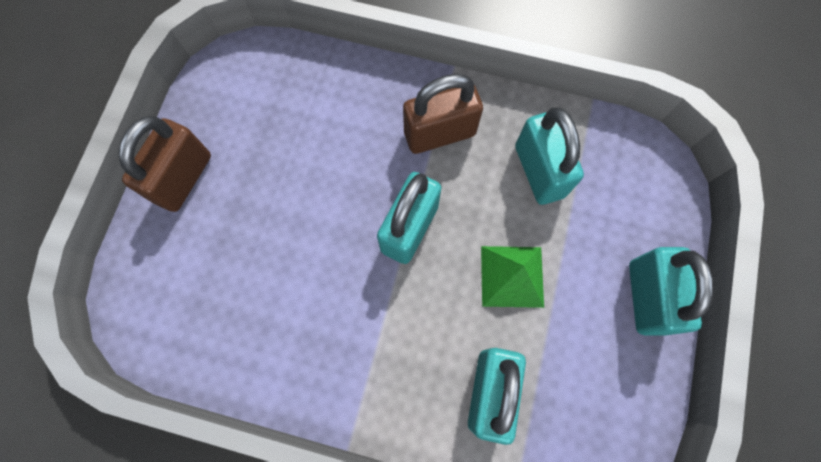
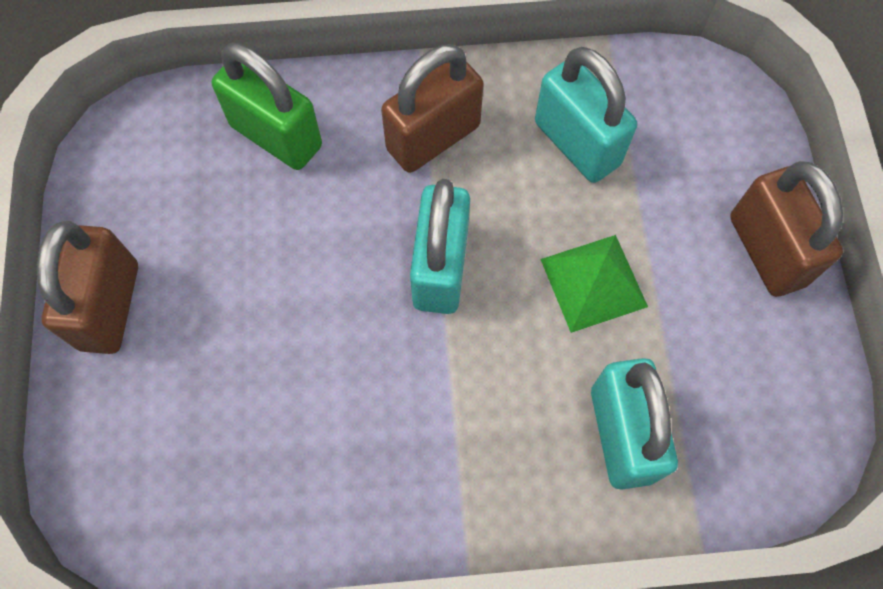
camera: 20 degrees left, 5 degrees down
turquoise padlock [629,247,714,335] -> brown padlock [730,161,843,297]
none -> green padlock [212,43,322,170]

